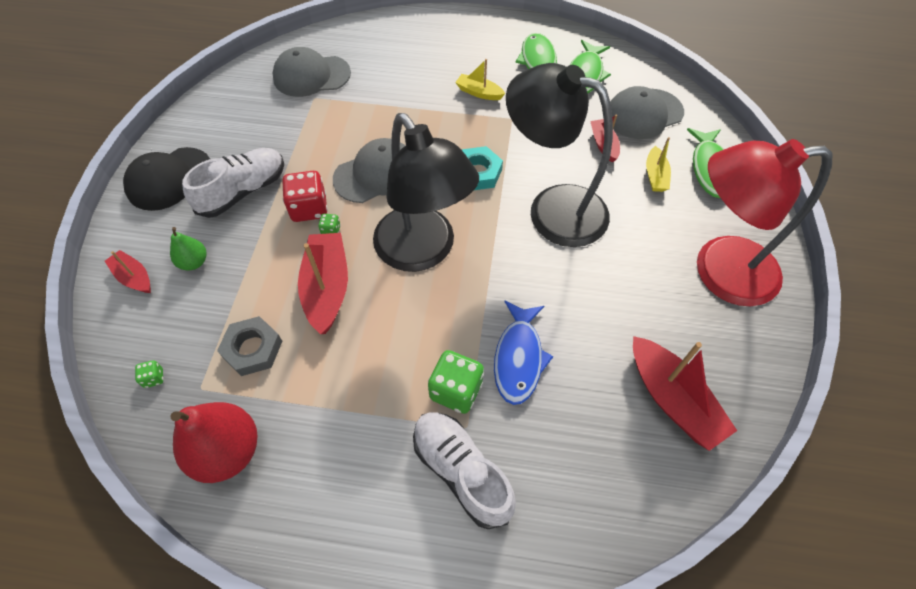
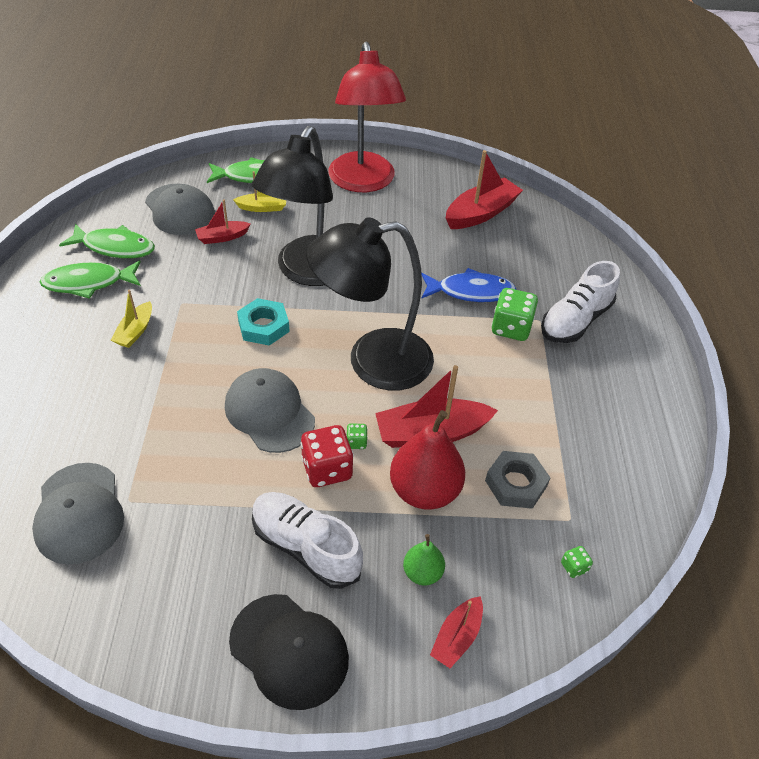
camera: 100 degrees left, 10 degrees down
red pear [170,402,258,483] -> red pear moved to [390,410,465,510]
black lamp [373,113,479,272] -> black lamp turned 150 degrees counterclockwise [307,217,434,391]

